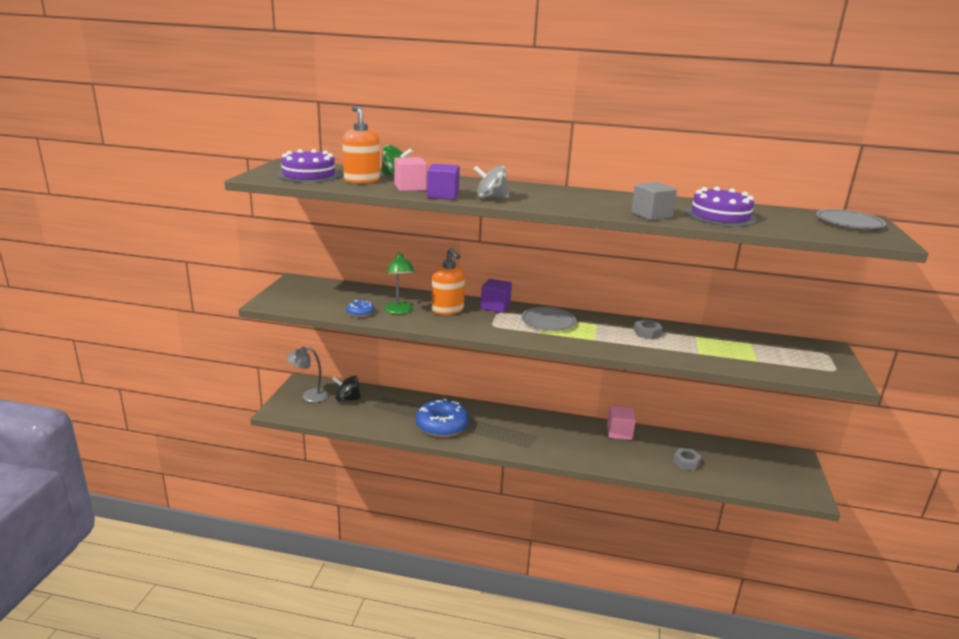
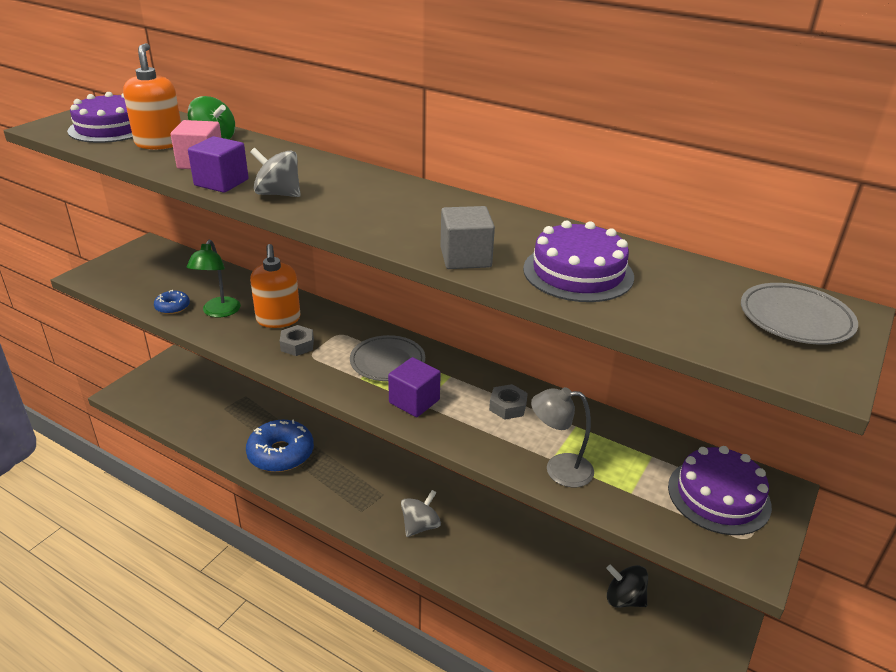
camera: 20 degrees right, 10 degrees up
grey lamp [286,347,329,403] -> grey lamp moved to [531,387,594,487]
black spinning top [332,375,361,402] -> black spinning top moved to [606,565,648,607]
purple cube [481,279,512,313] -> purple cube moved to [388,357,441,417]
pink cube [607,406,636,440] -> none
grey nut [673,448,701,470] -> grey nut moved to [280,325,314,356]
none -> grey spinning top [401,490,441,537]
none -> purple cake [668,446,772,535]

